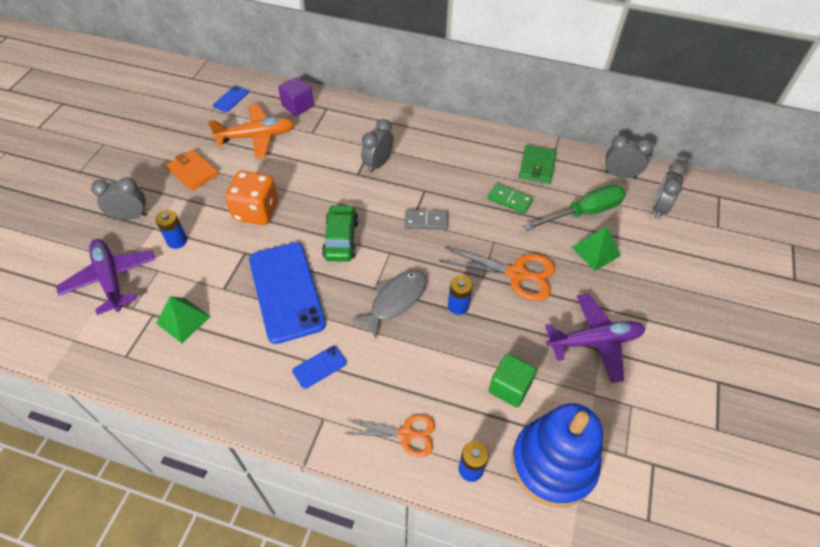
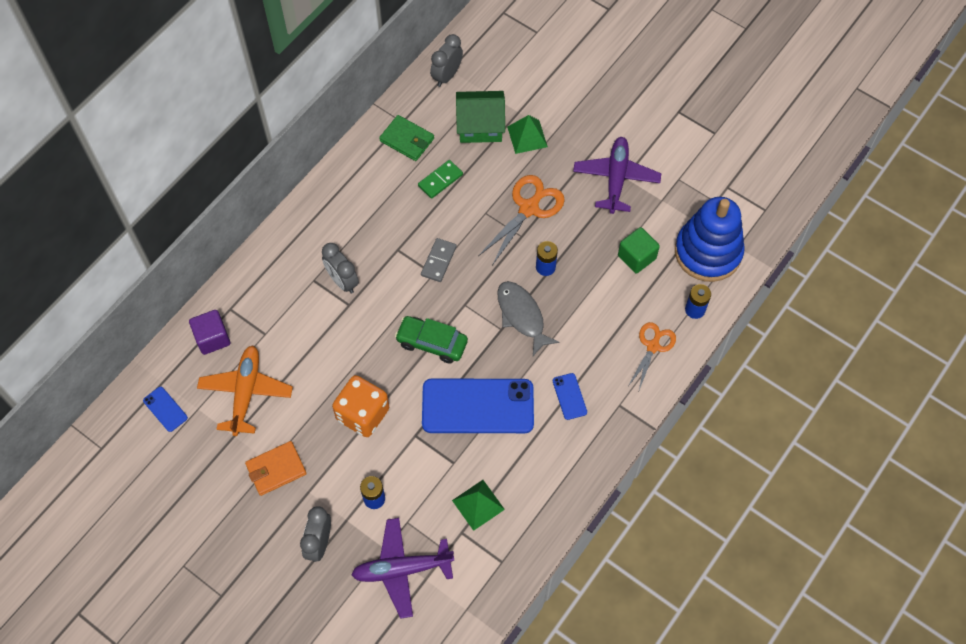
camera: 70 degrees left, 10 degrees up
green screwdriver [523,184,626,231] -> green house [456,91,505,143]
grey clock [653,162,687,219] -> none

